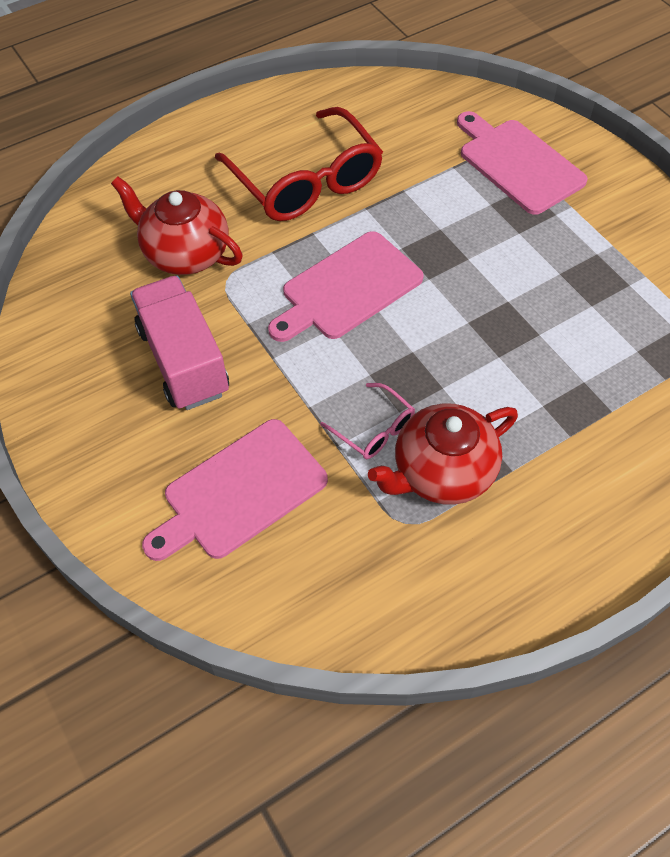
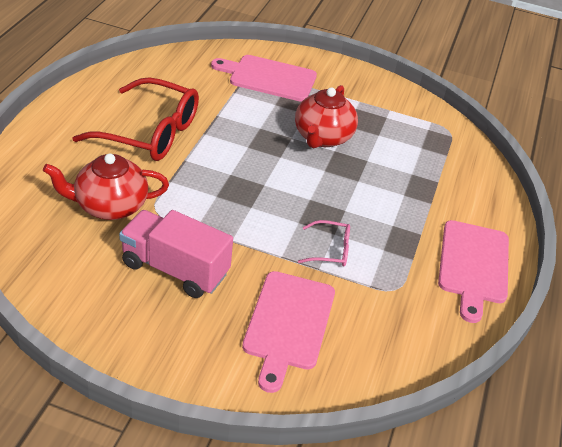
camera: 45 degrees left, 15 degrees down
pink cutting board [268,231,424,342] -> pink cutting board moved to [438,220,509,323]
red teapot [368,404,518,505] -> red teapot moved to [295,85,358,148]

